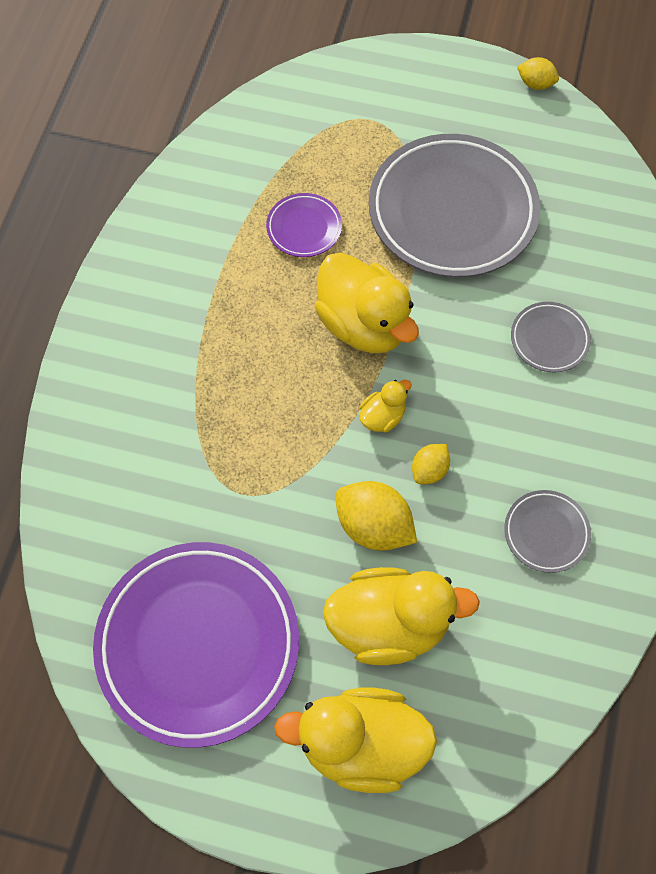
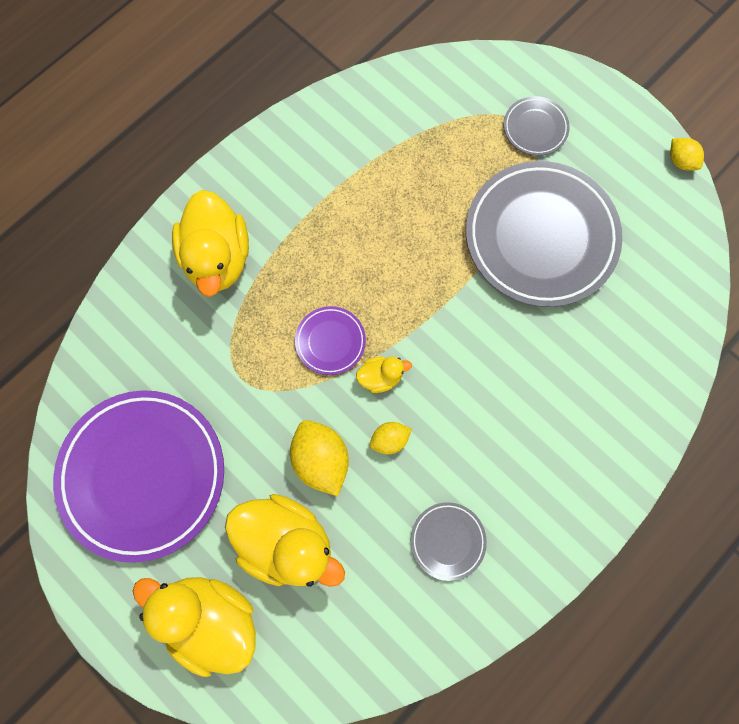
camera: 30 degrees right, 10 degrees up
purple plate [266,193,342,257] -> purple plate moved to [295,306,366,375]
yellow duck [315,252,419,353] -> yellow duck moved to [172,190,249,297]
grey plate [511,302,591,372] -> grey plate moved to [504,96,570,156]

